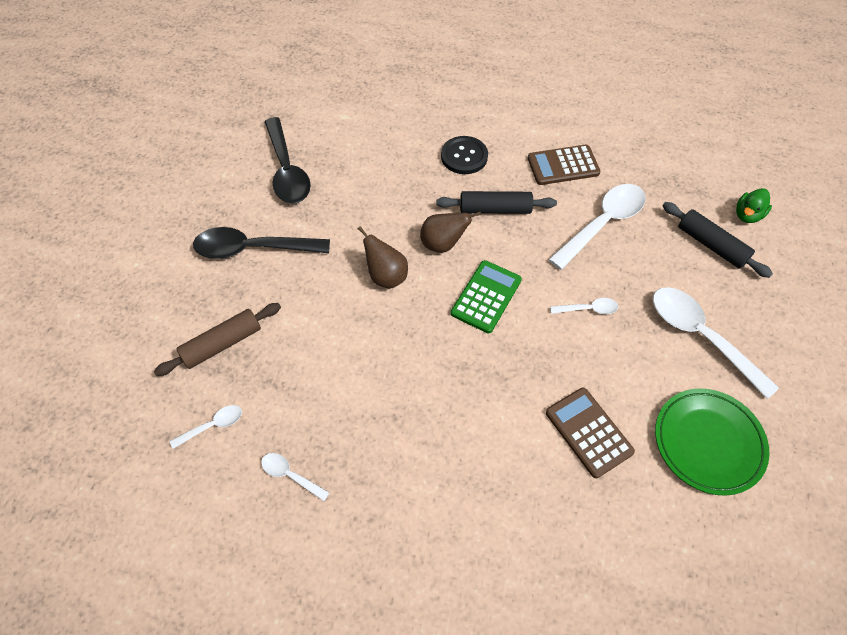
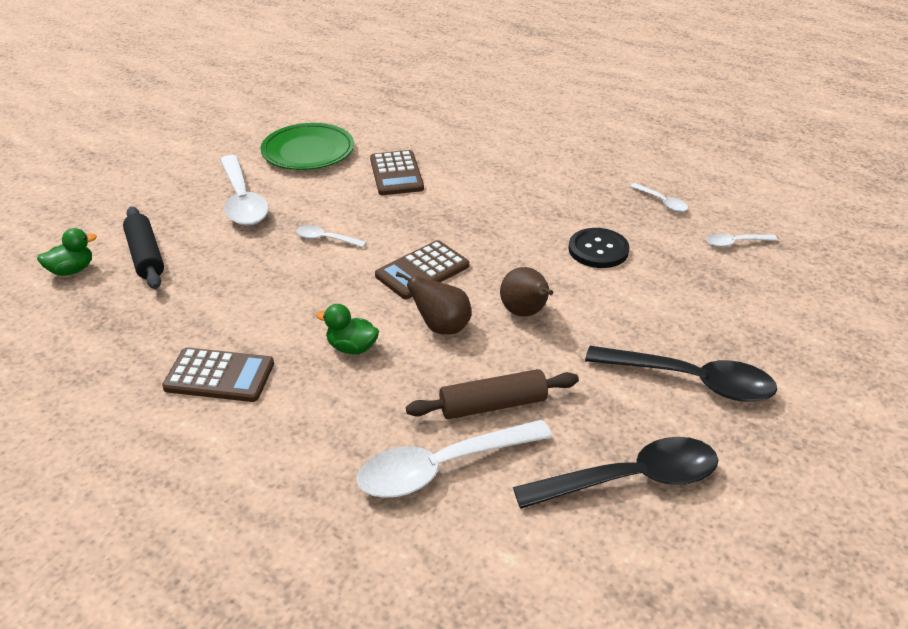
camera: 160 degrees left, 20 degrees down
brown rolling pin [154,303,281,376] -> brown rolling pin moved to [406,369,579,419]
black spoon [265,117,311,203] -> black spoon turned 75 degrees clockwise [513,437,718,509]
black rolling pin [436,191,557,214] -> green duck [316,304,379,354]
black button [441,136,488,174] -> black button moved to [569,228,630,268]
green calculator [451,260,522,333] -> brown calculator [375,240,469,299]
white spoon [548,184,646,270] -> white spoon moved to [357,420,553,498]

